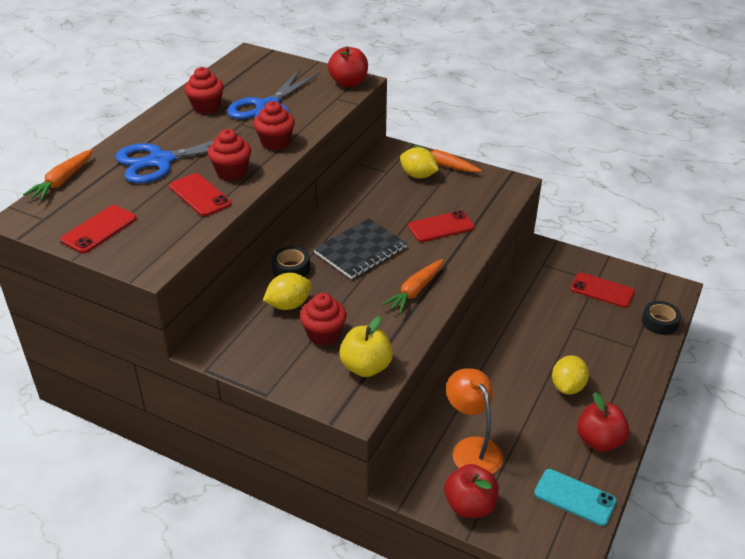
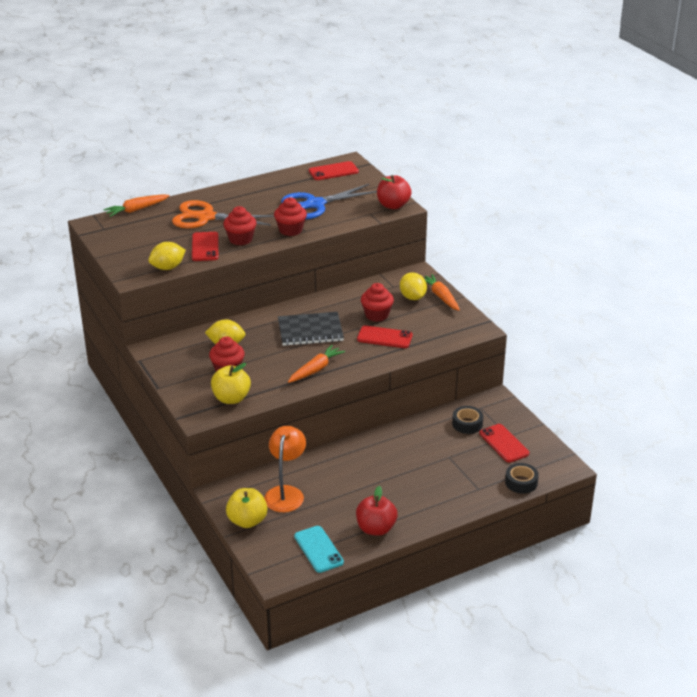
camera: 35 degrees right, 5 degrees down
red phone [60,205,137,253] -> red phone moved to [309,161,359,180]
blue scissors [115,133,250,183] -> orange scissors [172,200,274,228]
red cupcake [184,67,224,114] -> red cupcake moved to [361,283,394,322]
black tape [271,246,310,277] -> black tape moved to [452,406,483,434]
orange carrot [382,259,443,314] -> orange carrot turned 150 degrees clockwise [288,345,345,383]
red apple [444,464,499,518] -> yellow apple [226,488,268,528]
yellow lemon [552,355,589,394] -> yellow lemon moved to [149,242,186,270]

